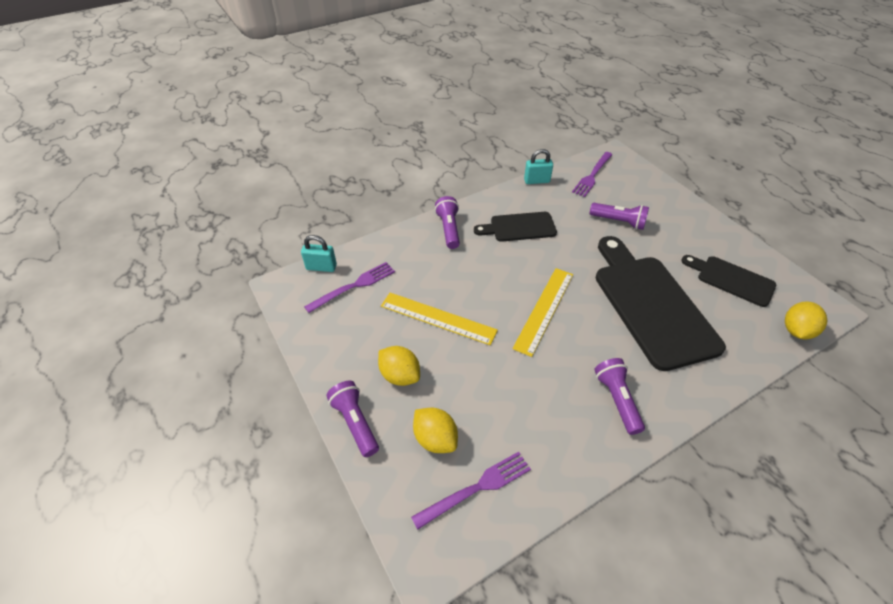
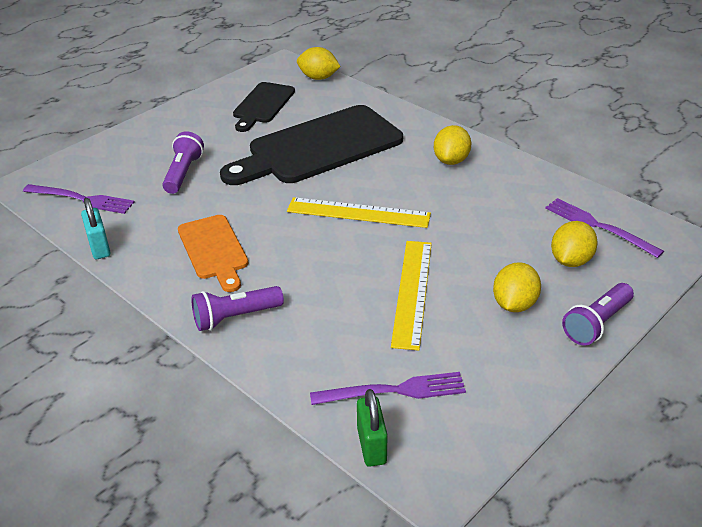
camera: 105 degrees left, 10 degrees down
turquoise padlock [301,235,337,272] -> green padlock [357,389,388,467]
purple fork [304,262,395,313] -> purple fork turned 135 degrees clockwise [310,372,466,405]
black cutting board [474,212,557,242] -> orange cutting board [178,215,249,292]
purple flashlight [594,358,645,435] -> yellow lemon [434,125,471,165]

